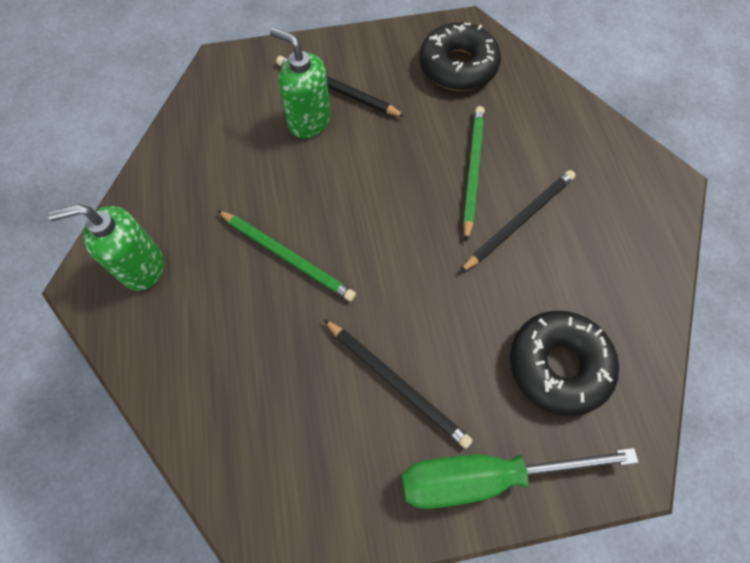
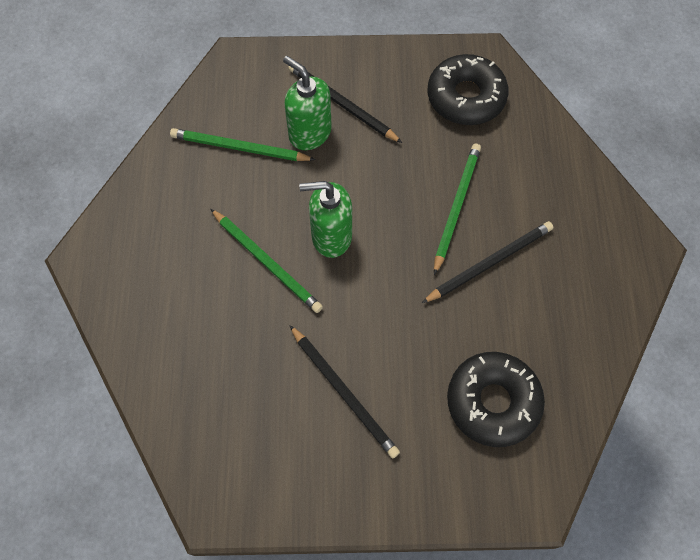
camera: 10 degrees right, 0 degrees up
green soap dispenser [48,204,164,291] -> green soap dispenser moved to [299,181,352,258]
green screwdriver [402,448,639,509] -> none
none -> green pencil [170,128,316,161]

